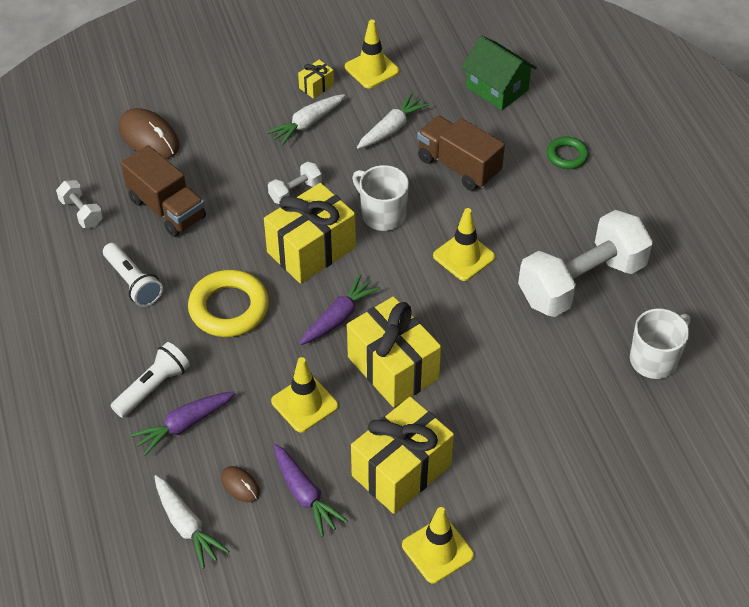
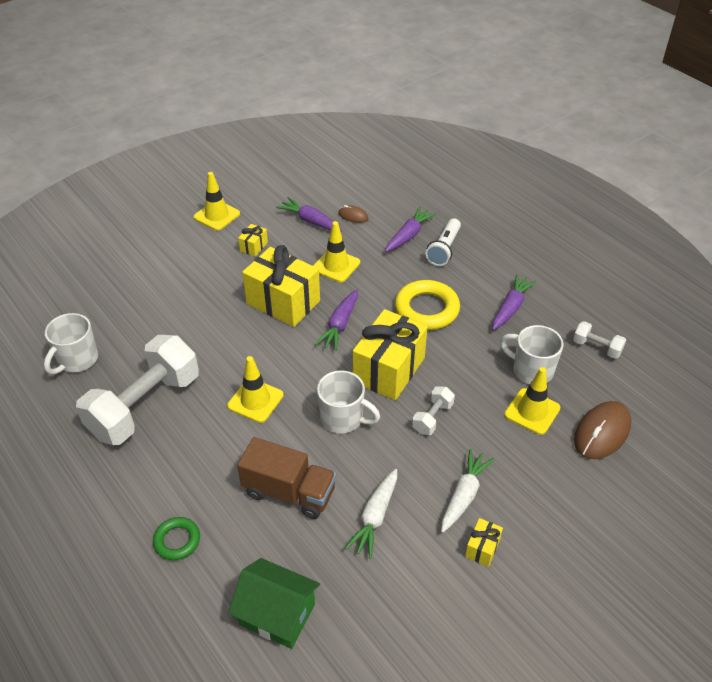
camera: 160 degrees right, 5 degrees down
white flashlight [103,243,163,307] -> purple carrot [492,274,537,330]
brown mouse [119,108,179,159] -> brown mouse turned 75 degrees counterclockwise [574,401,631,459]
brown truck [121,145,206,237] -> white mug [500,325,564,384]
white carrot [154,475,229,569] -> none
yellow traffic cone [345,20,400,88] -> yellow traffic cone moved to [504,367,561,435]
yellow gift [351,397,454,514] -> yellow gift [238,224,268,257], size x0.44

